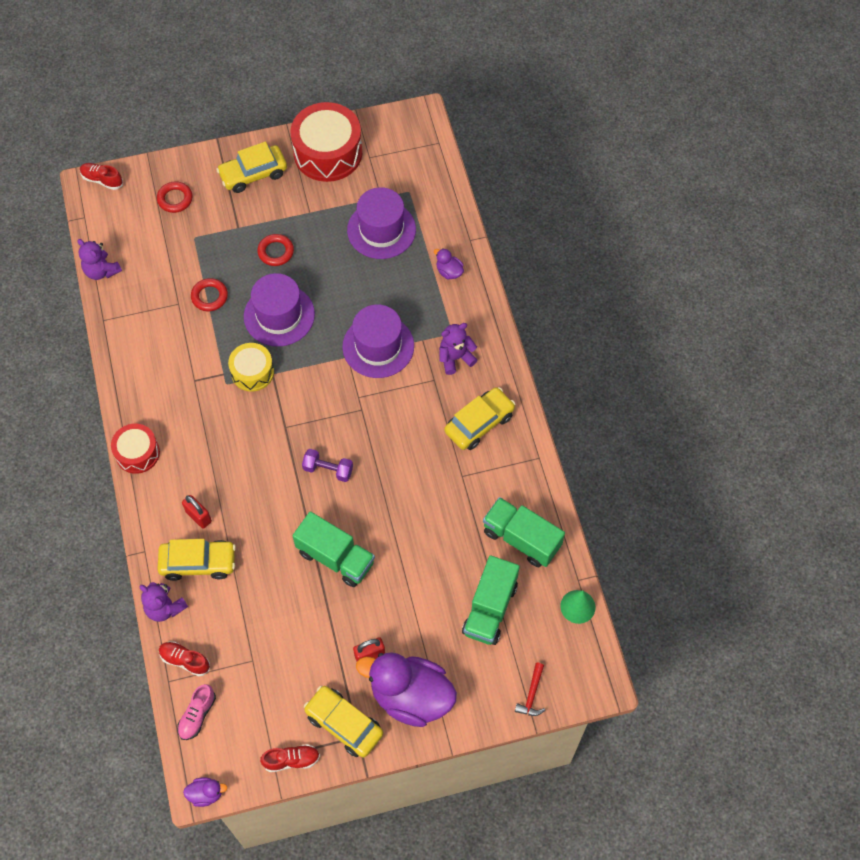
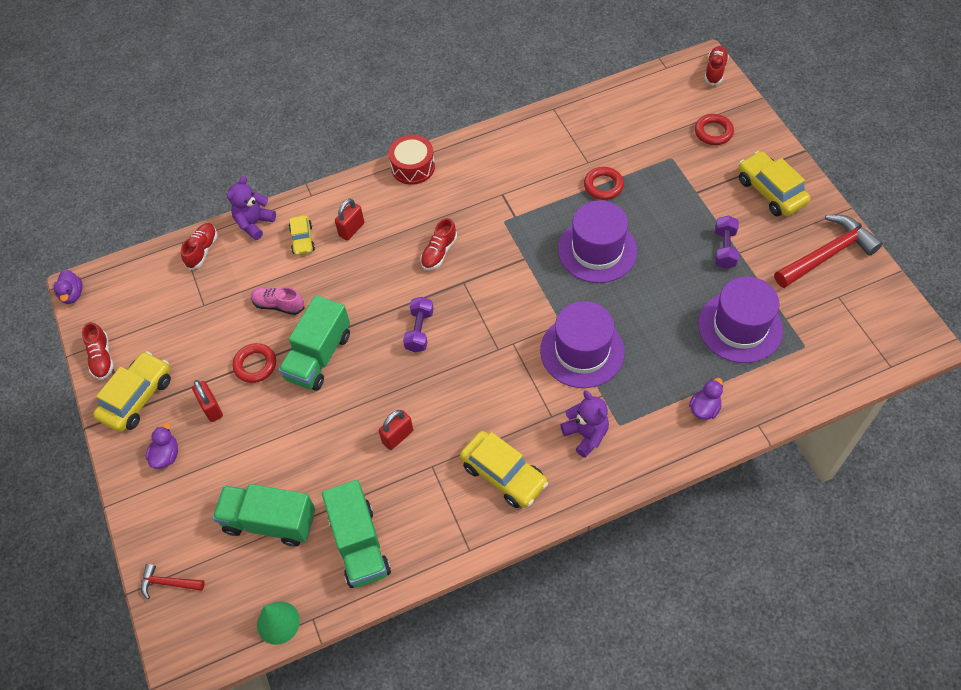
camera: 85 degrees right, 5 degrees down
purple teddy bear [77,239,122,280] -> none
yellow car [158,539,236,581] -> yellow car [289,215,315,256], size x0.59
pink shoe [177,684,216,740] -> pink shoe moved to [251,287,305,315]
yellow drum [228,343,274,392] -> none
red ring [257,234,294,266] -> red ring moved to [232,343,276,383]
red drum [290,102,362,182] -> red hammer [774,215,883,288]
purple duck [356,652,457,727] -> purple duck [146,423,178,469], size x0.42
green truck [483,497,565,567] -> green truck turned 135 degrees clockwise [322,480,391,588]
none -> red padlock [379,410,413,450]
none -> red shoe [420,218,457,270]
none -> purple dumbbell [715,215,739,269]

